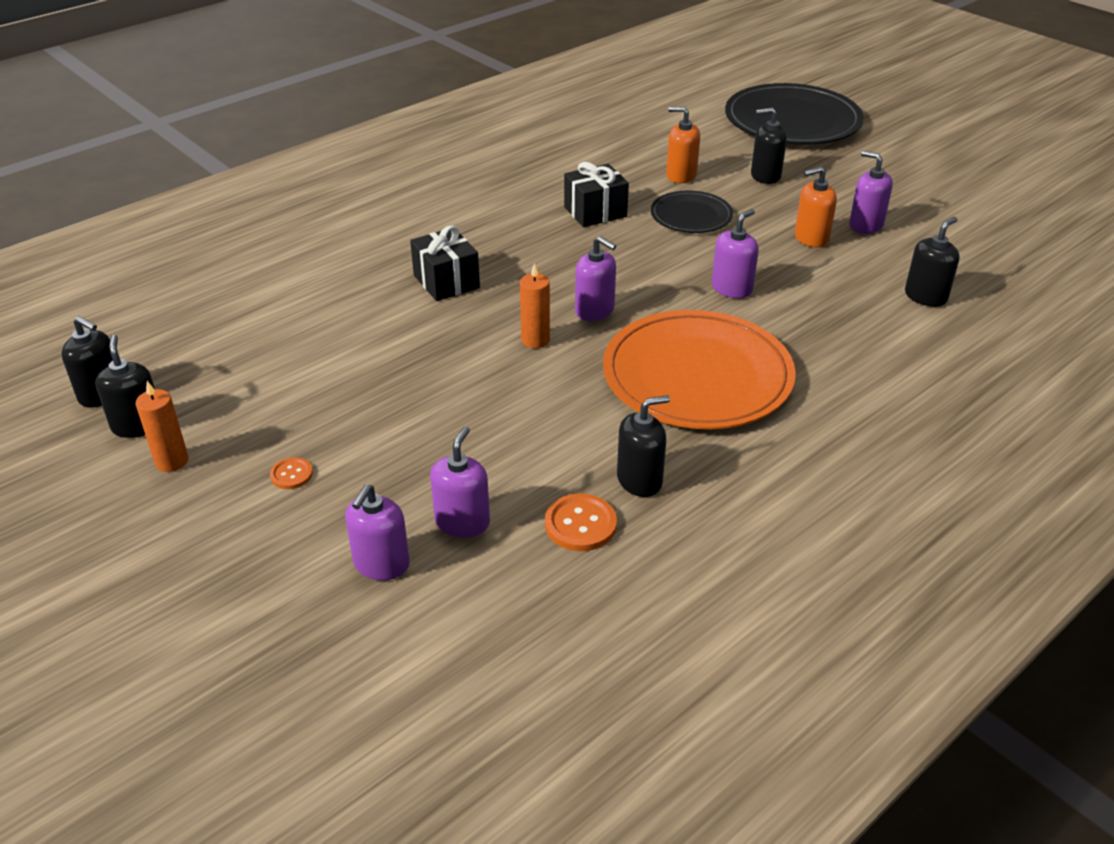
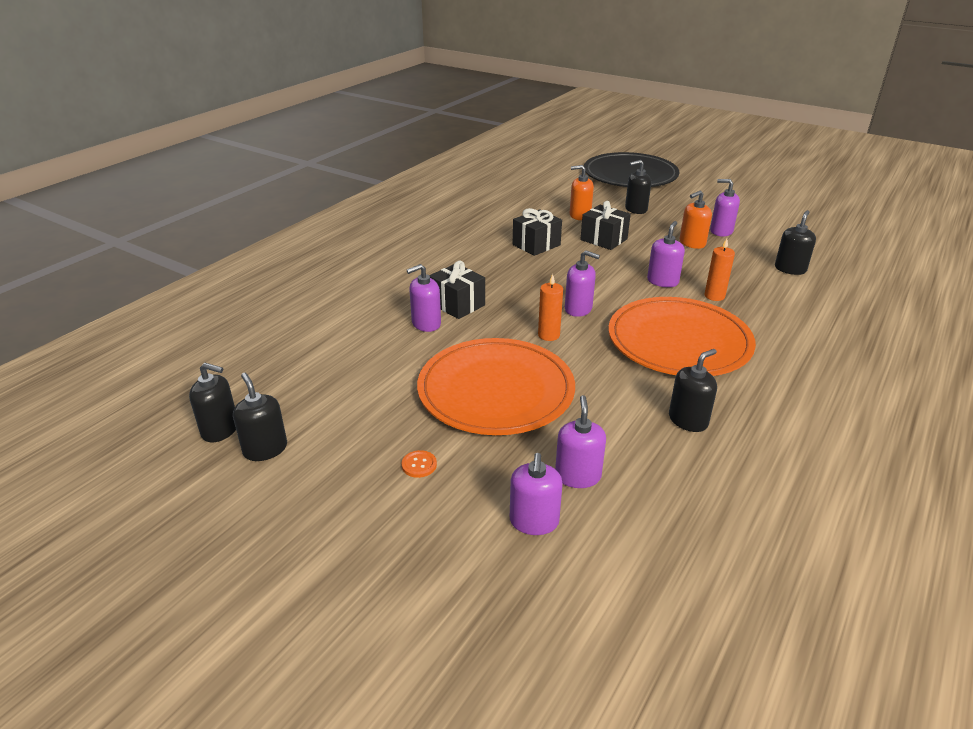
camera: 15 degrees left, 5 degrees down
orange candle [136,381,188,472] -> orange candle moved to [705,239,735,301]
orange button [545,494,617,551] -> none
black plate [651,191,733,233] -> black gift [580,201,631,250]
none -> purple soap dispenser [407,264,441,332]
none -> orange plate [417,338,575,435]

